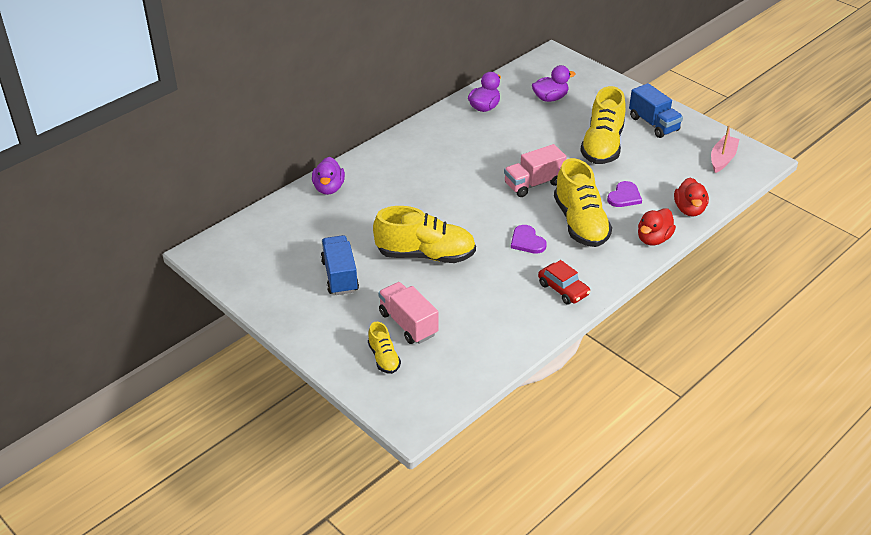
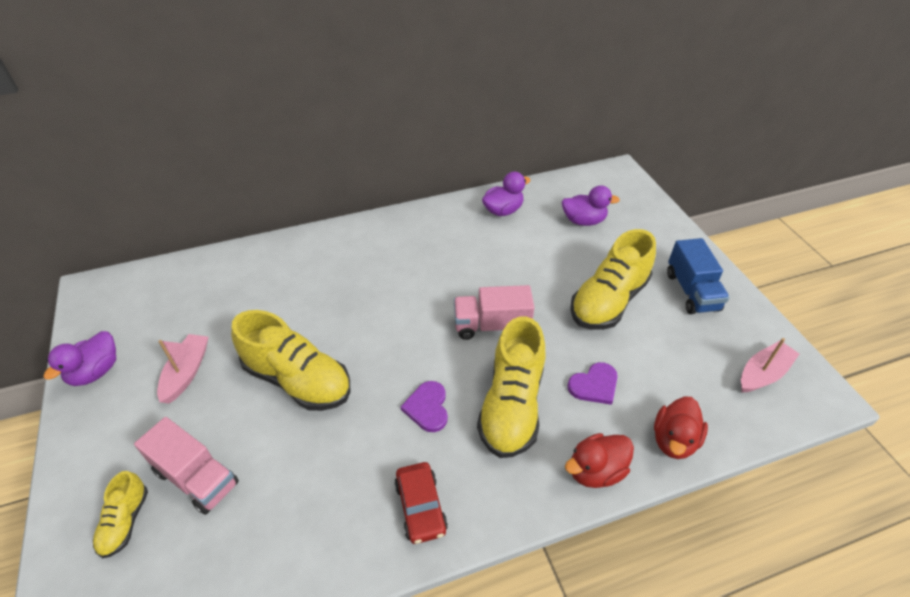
camera: 25 degrees right, 5 degrees up
purple duck [312,157,345,195] -> purple duck moved to [43,331,116,386]
blue truck [321,235,359,295] -> pink boat [157,334,208,404]
pink truck [378,282,438,344] -> pink truck turned 135 degrees clockwise [134,417,239,515]

